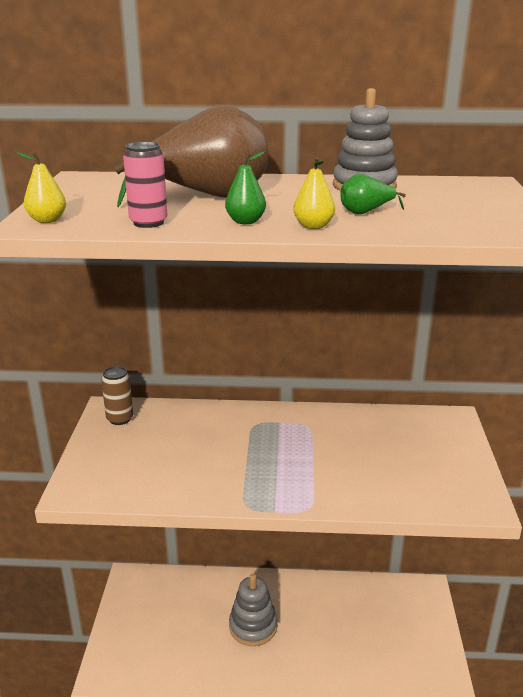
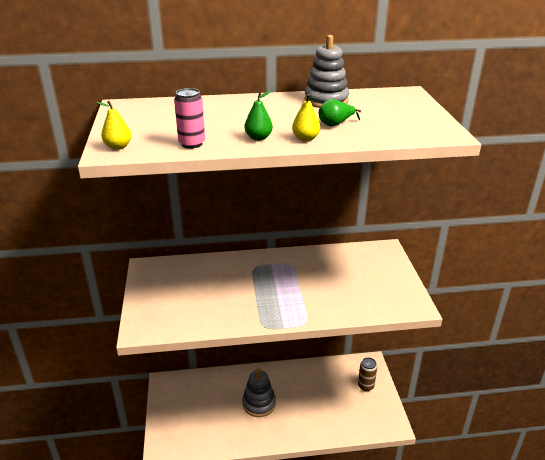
camera: 10 degrees left, 5 degrees up
brown can [101,366,133,425] -> brown can moved to [358,357,377,391]
brown pear [114,104,268,207] -> none

